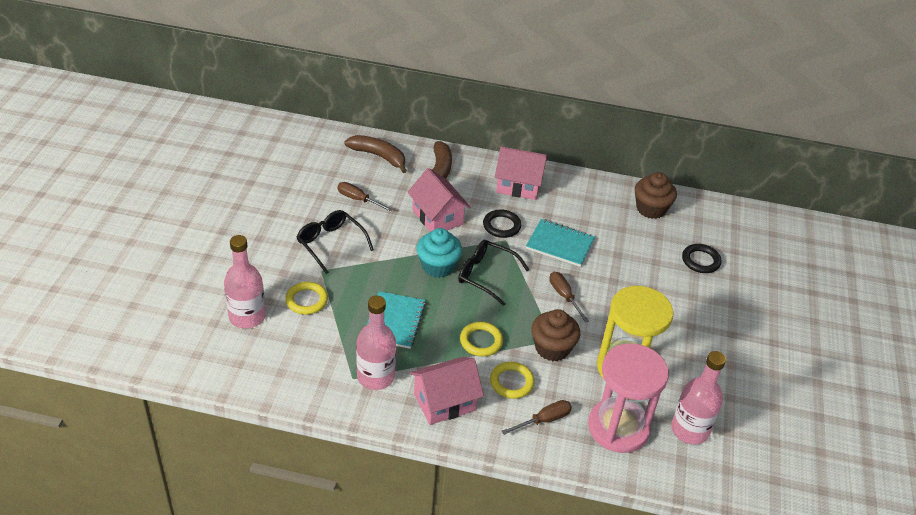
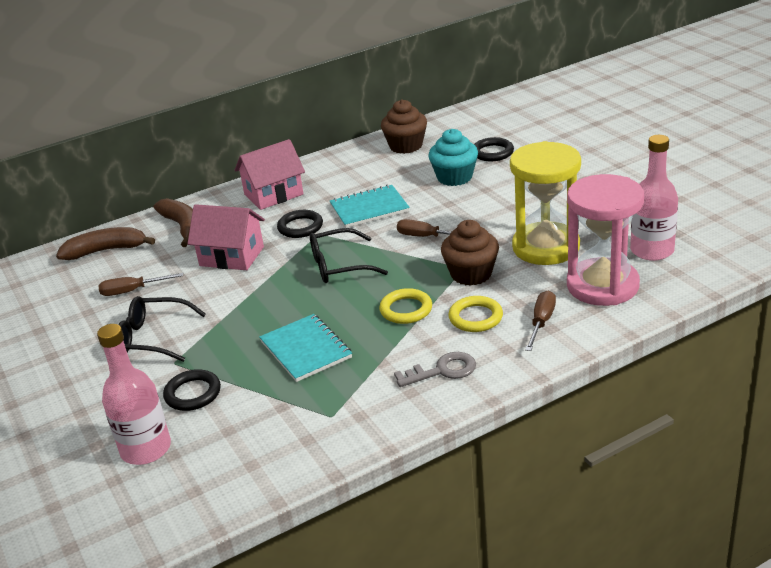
camera: 35 degrees left, 10 degrees down
yellow ring [285,282,328,315] -> black ring [163,369,221,411]
pink bottle [356,296,396,390] -> none
pink house [410,357,484,425] -> grey key [394,352,476,387]
turquoise cupcake [416,228,462,278] -> turquoise cupcake moved to [428,129,478,186]

